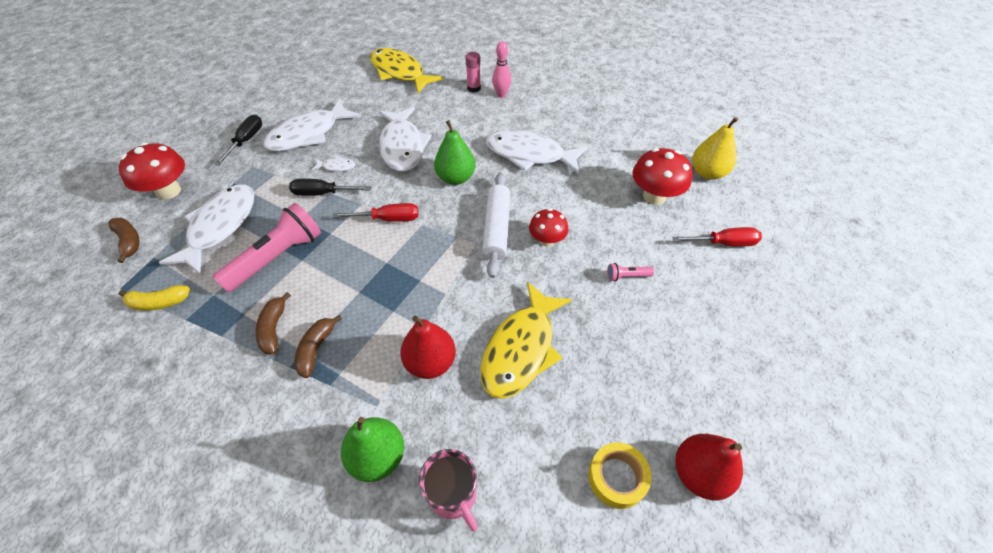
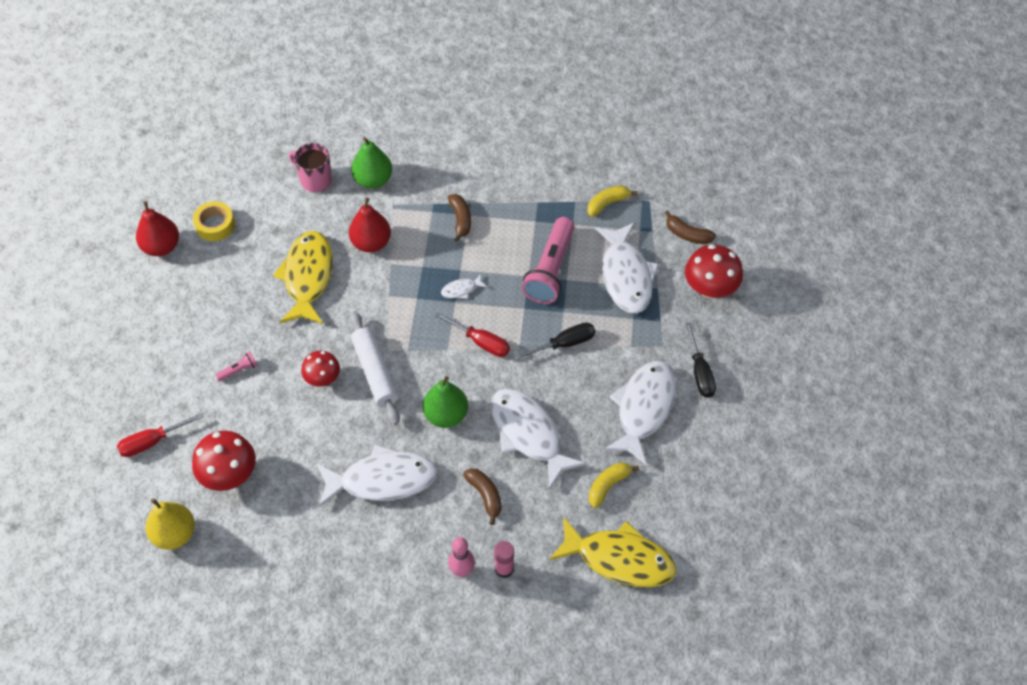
camera: 155 degrees right, 5 degrees up
brown banana [255,292,291,355] -> brown banana moved to [463,468,502,525]
white fish [312,156,355,171] -> white fish moved to [441,274,487,299]
red screwdriver [333,203,419,222] -> red screwdriver turned 120 degrees counterclockwise [435,312,510,357]
none -> yellow banana [588,463,639,508]

